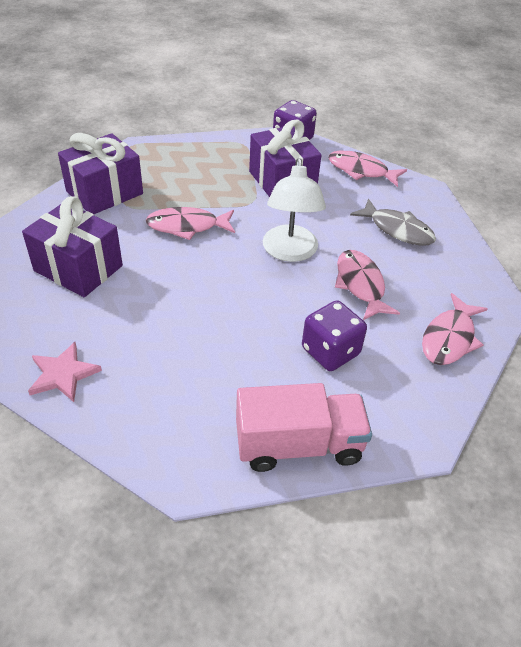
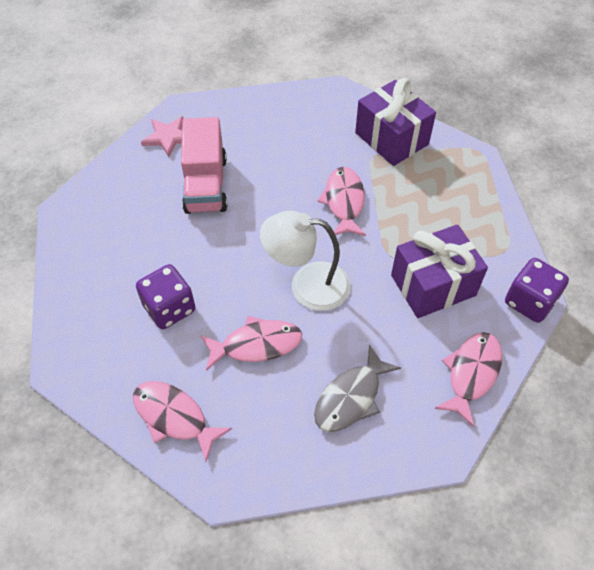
camera: 95 degrees right, 10 degrees up
purple gift [22,196,123,297] -> none
pink truck [236,383,372,472] -> pink truck moved to [181,117,227,214]

